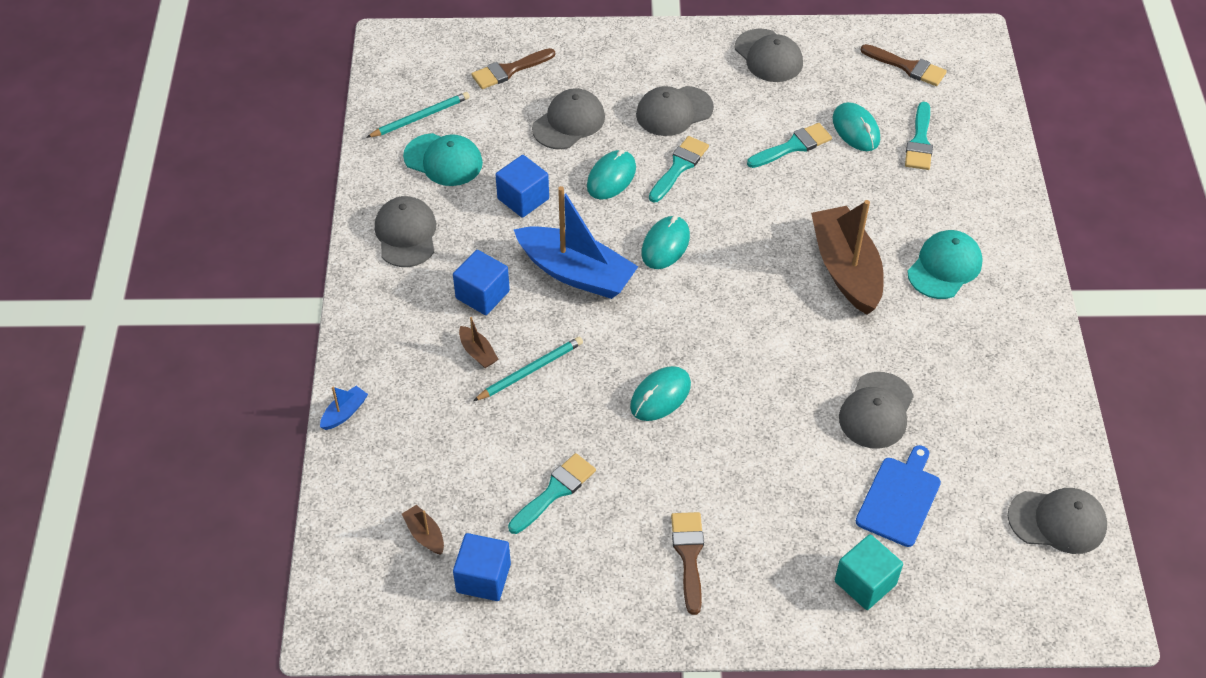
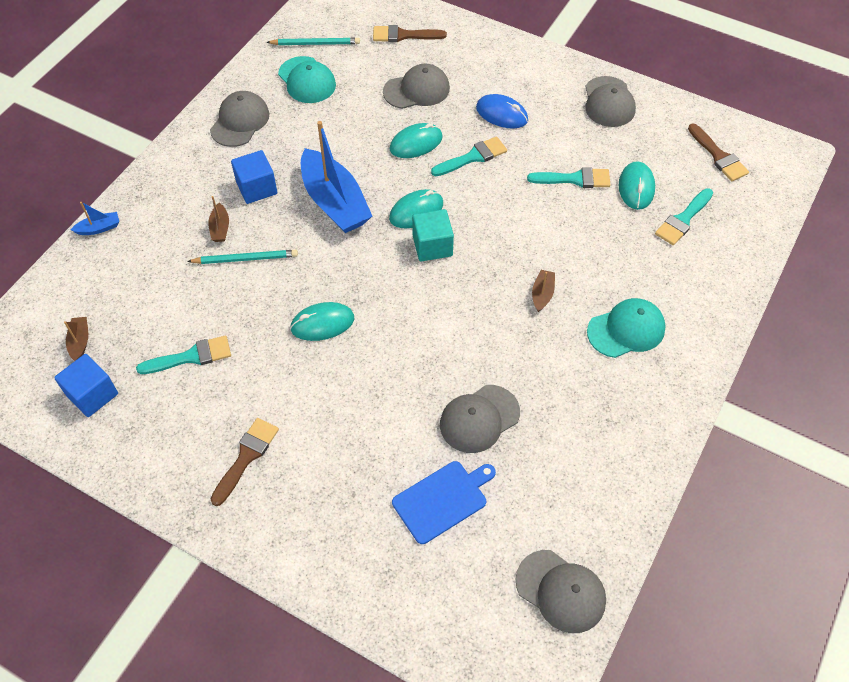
camera: 30 degrees right, 5 degrees up
blue cube [495,155,549,218] -> none
grey cap [636,86,714,136] -> blue mouse [476,94,528,129]
brown boat [811,200,884,315] -> brown boat [532,270,555,312], size x0.42
turquoise cube [835,534,903,610] -> turquoise cube moved to [412,209,454,262]

